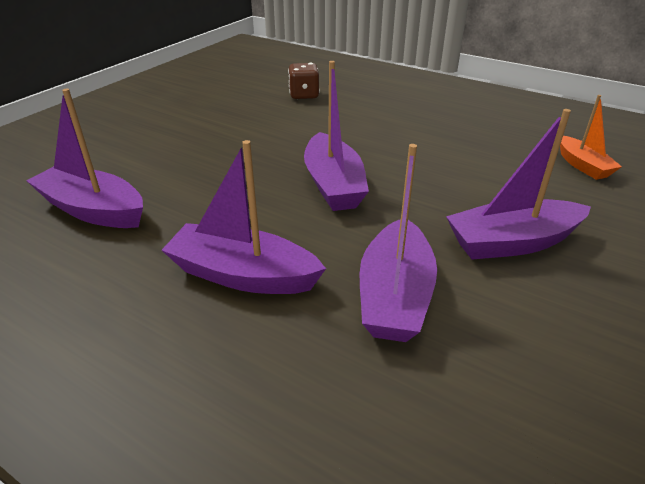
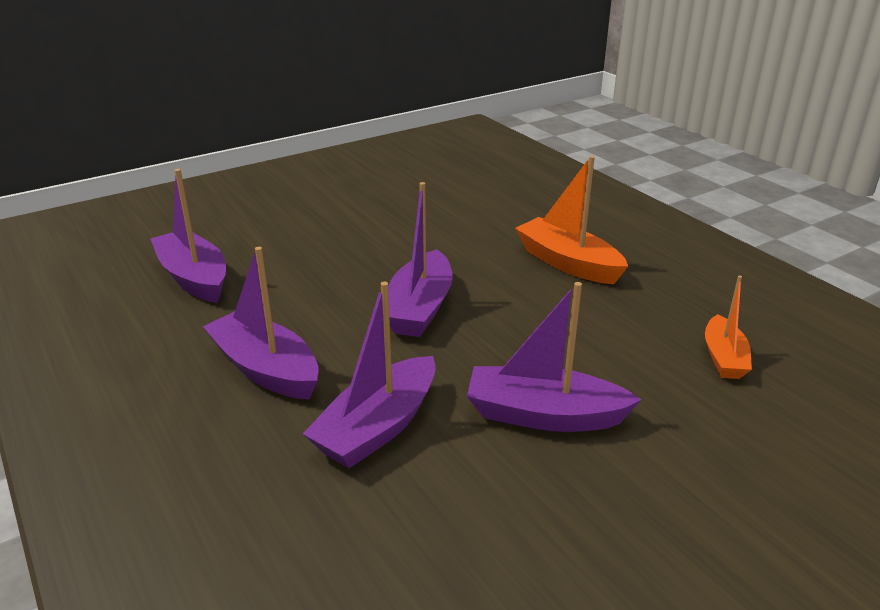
camera: 25 degrees right, 5 degrees down
brown dice [288,63,320,99] -> none
none -> orange boat [515,156,628,284]

